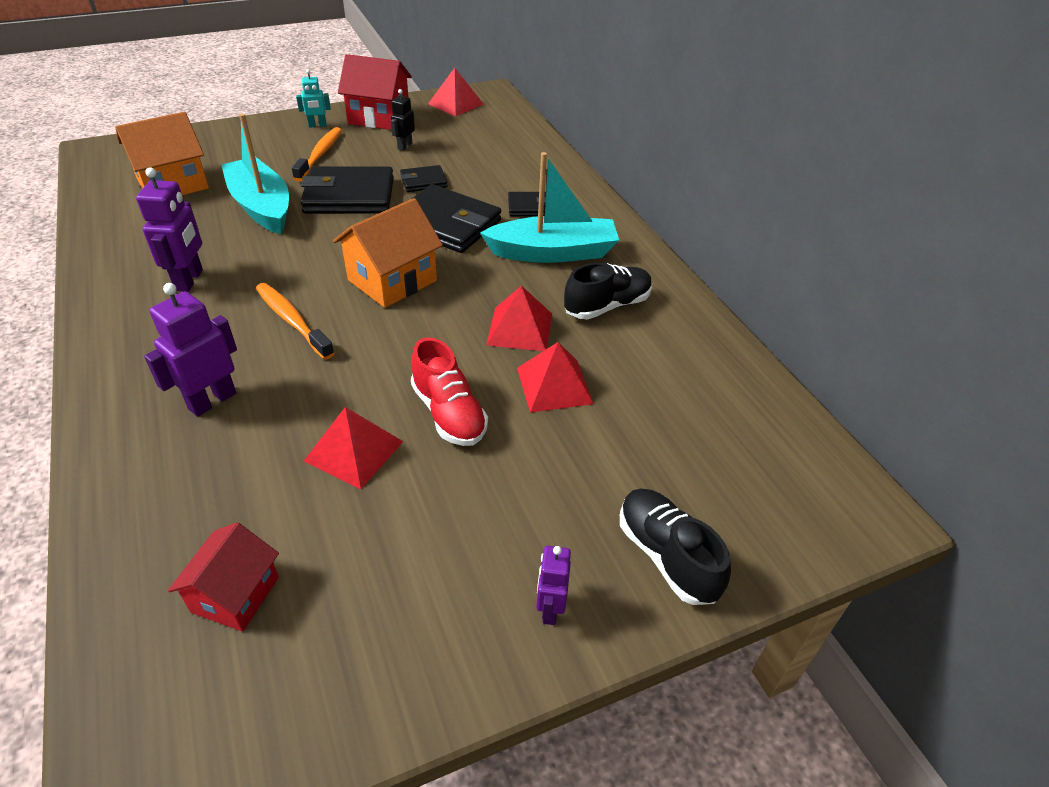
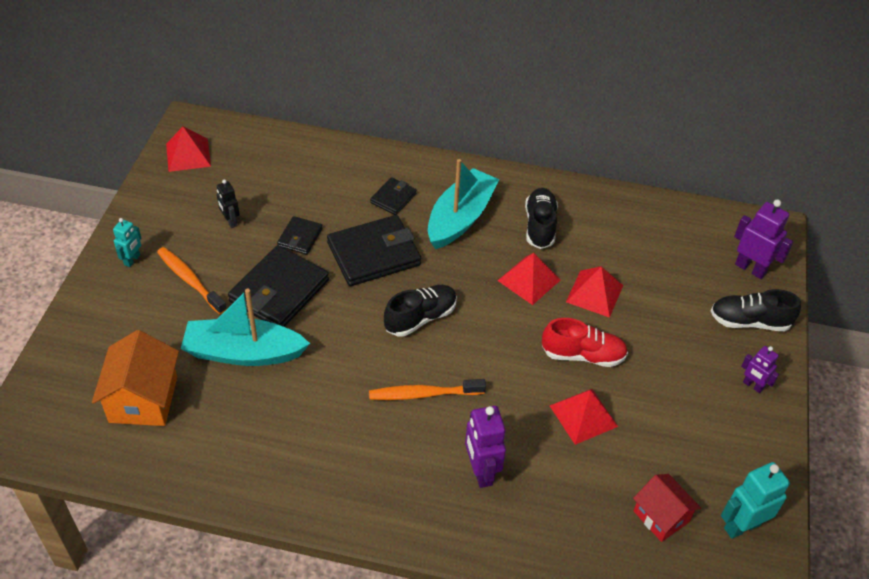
camera: 55 degrees left, 5 degrees up
purple robot [136,167,203,292] -> purple robot moved to [734,199,793,279]
orange house [333,198,443,308] -> black shoe [384,285,457,337]
red house [338,54,412,130] -> none
none -> turquoise robot [721,462,790,539]

